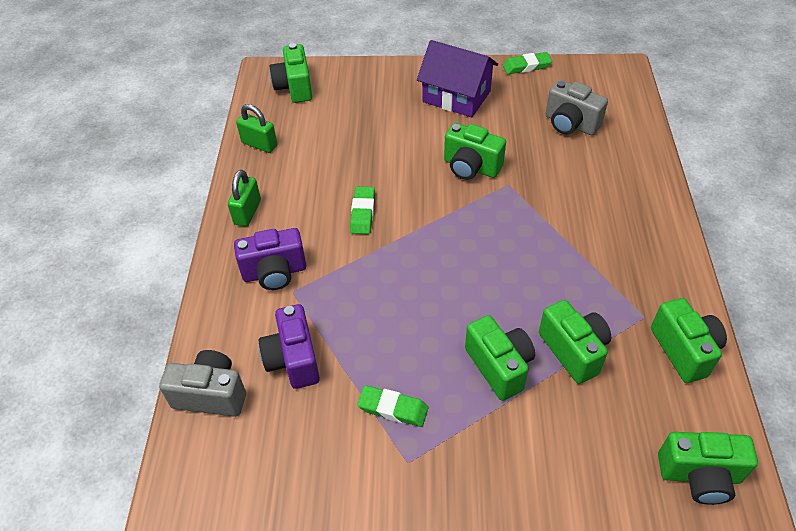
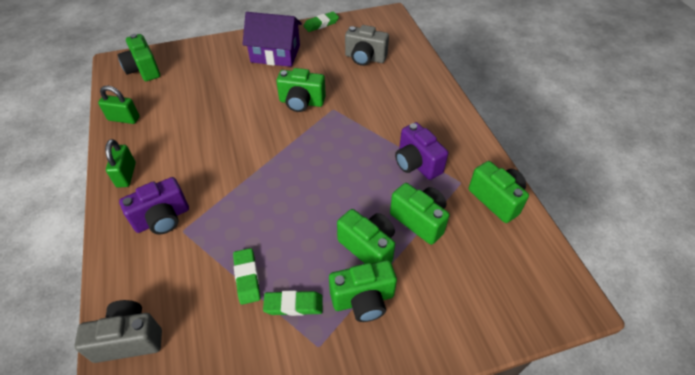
camera: 20 degrees left, 0 degrees up
purple camera [259,304,320,389] -> purple camera moved to [395,122,448,180]
green eraser [350,187,375,234] -> green eraser moved to [233,248,260,305]
green camera [658,432,758,505] -> green camera moved to [329,260,397,322]

